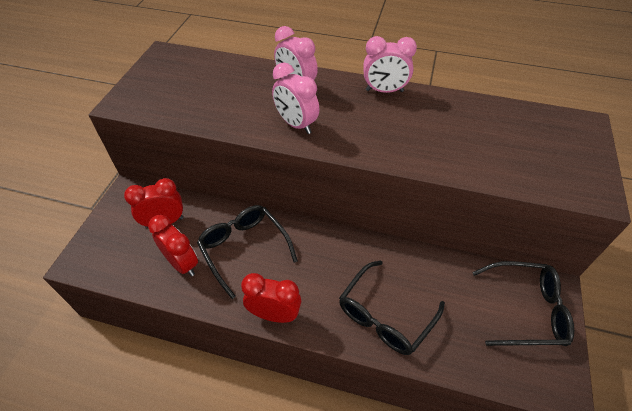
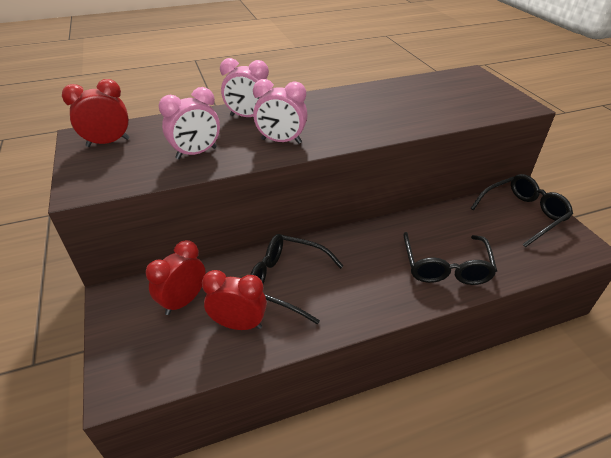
camera: 35 degrees left, 10 degrees down
red clock [241,273,301,323] -> red clock moved to [62,79,129,147]
pink clock [363,36,417,93] -> pink clock moved to [159,87,220,159]

